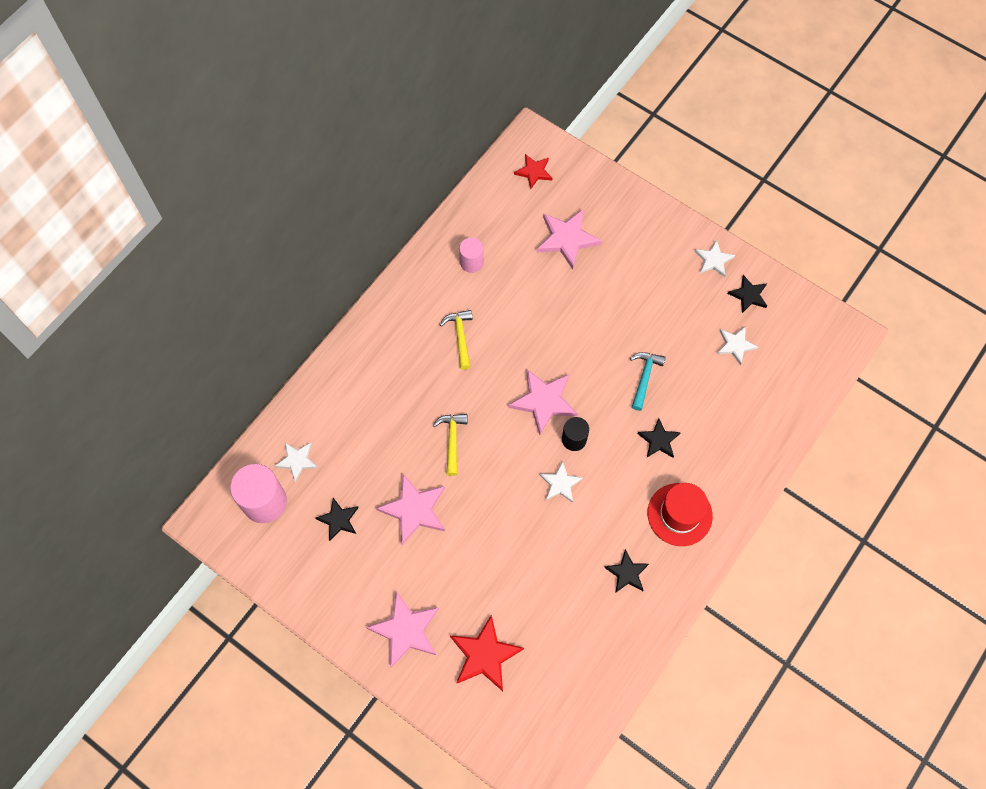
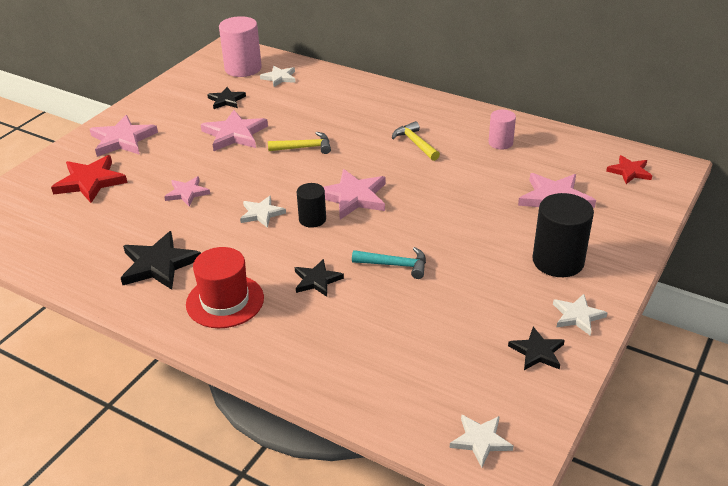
camera: 85 degrees right, 30 degrees down
yellow hammer [440,310,473,370] -> yellow hammer turned 105 degrees counterclockwise [392,121,440,161]
black star [604,549,649,593] -> black star [121,231,201,290], size x1.64
white star [717,327,758,365] -> white star moved to [450,414,514,467]
none -> pink star [164,176,210,206]
none -> black cylinder [533,193,594,277]

